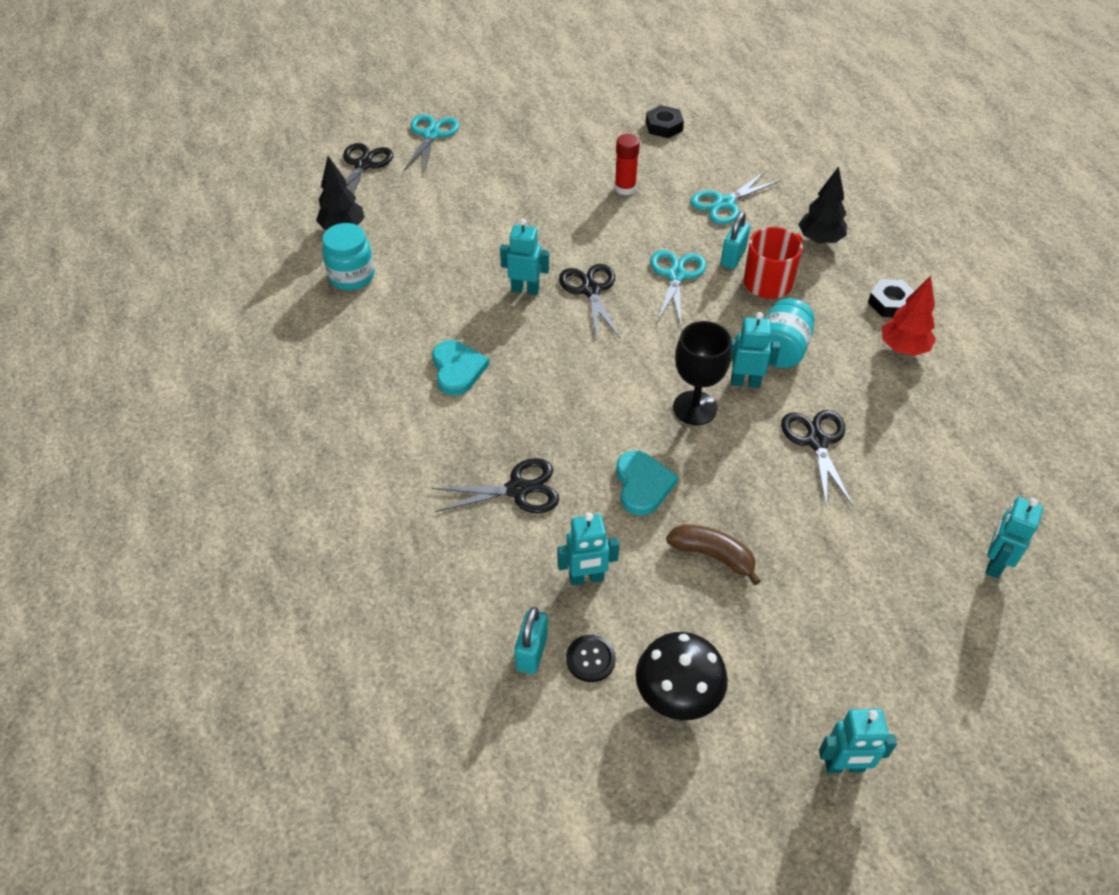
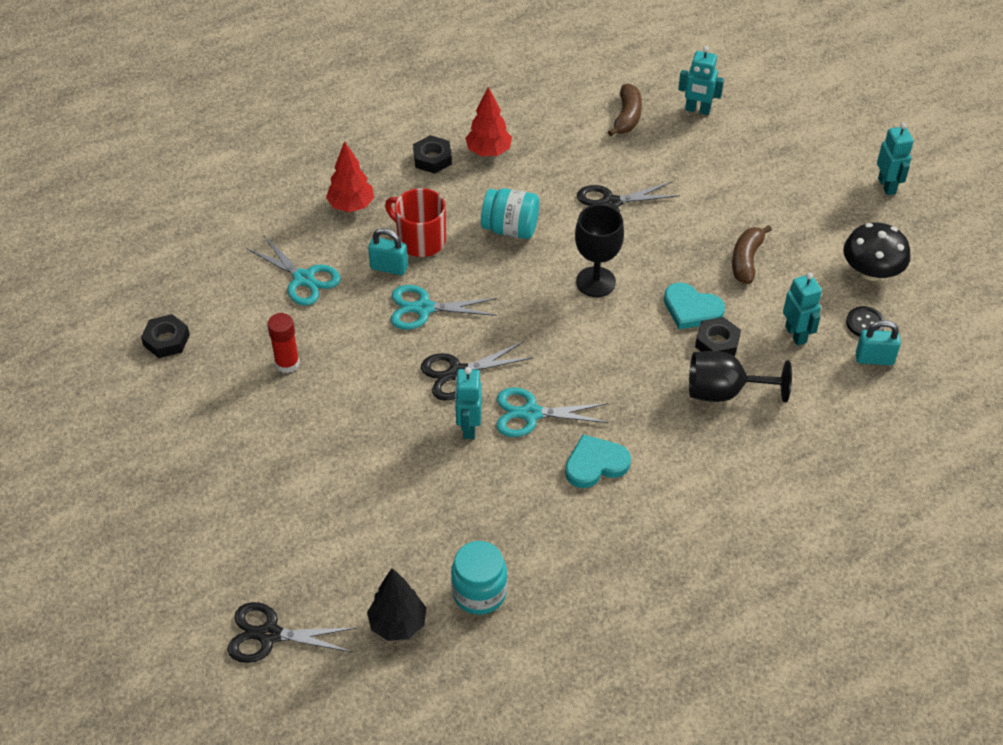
camera: 100 degrees left, 0 degrees up
turquoise scissors [404,114,459,173] -> turquoise scissors moved to [496,388,609,437]
black scissors [432,458,559,513] -> black goblet [689,351,792,403]
turquoise heart [616,451,678,515] -> turquoise heart turned 135 degrees counterclockwise [664,282,725,329]
turquoise robot [731,312,780,388] -> none
black tree [798,166,847,244] -> red tree [326,141,374,212]
none -> brown banana [608,84,642,136]
none -> black nut [695,317,741,356]

